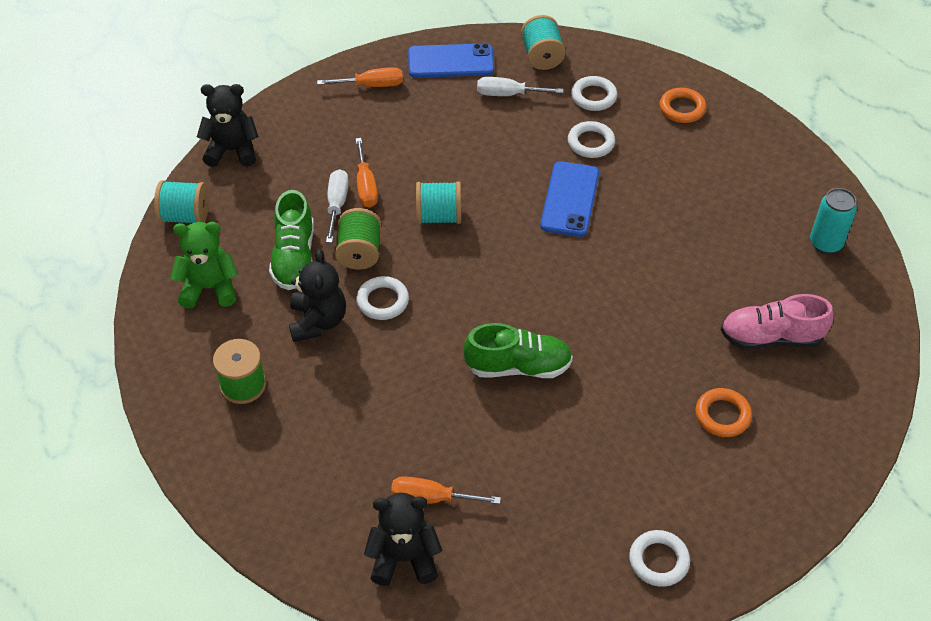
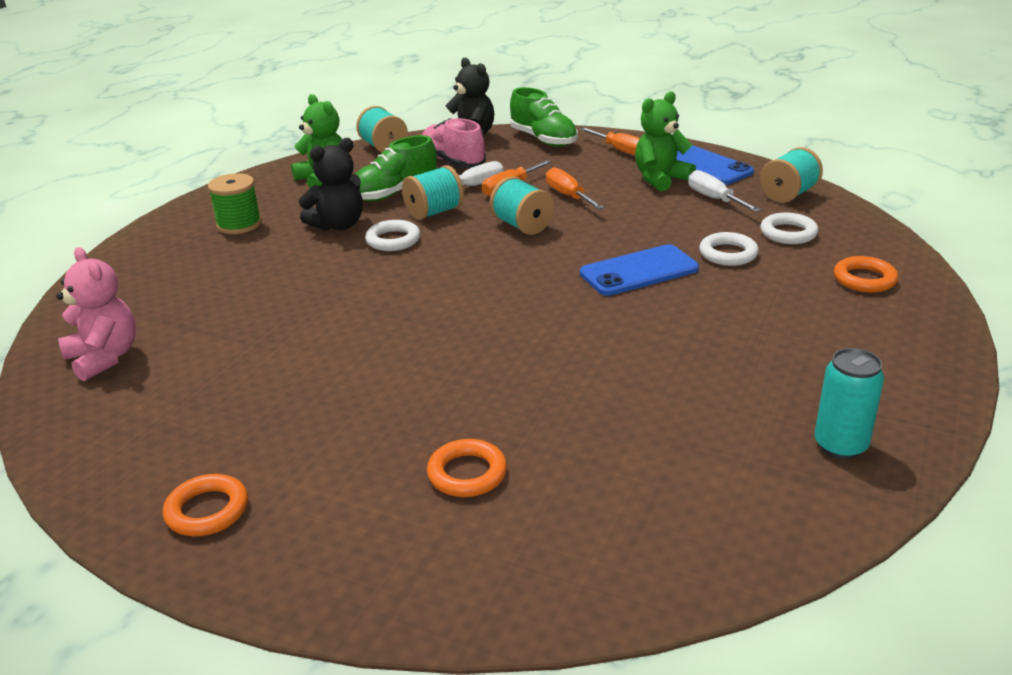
camera: 55 degrees right, 20 degrees down
green spool [335,208,381,269] -> turquoise spool [402,165,464,220]
black teddy bear [364,493,442,586] -> pink teddy bear [56,247,136,381]
orange screwdriver [391,476,501,504] -> orange screwdriver moved to [546,167,604,209]
green shoe [463,323,573,378] -> green shoe moved to [510,87,578,147]
white ring [629,530,690,587] -> orange ring [163,474,248,536]
pink shoe [721,294,833,350] -> pink shoe moved to [422,118,486,168]
none -> green teddy bear [635,91,696,191]

